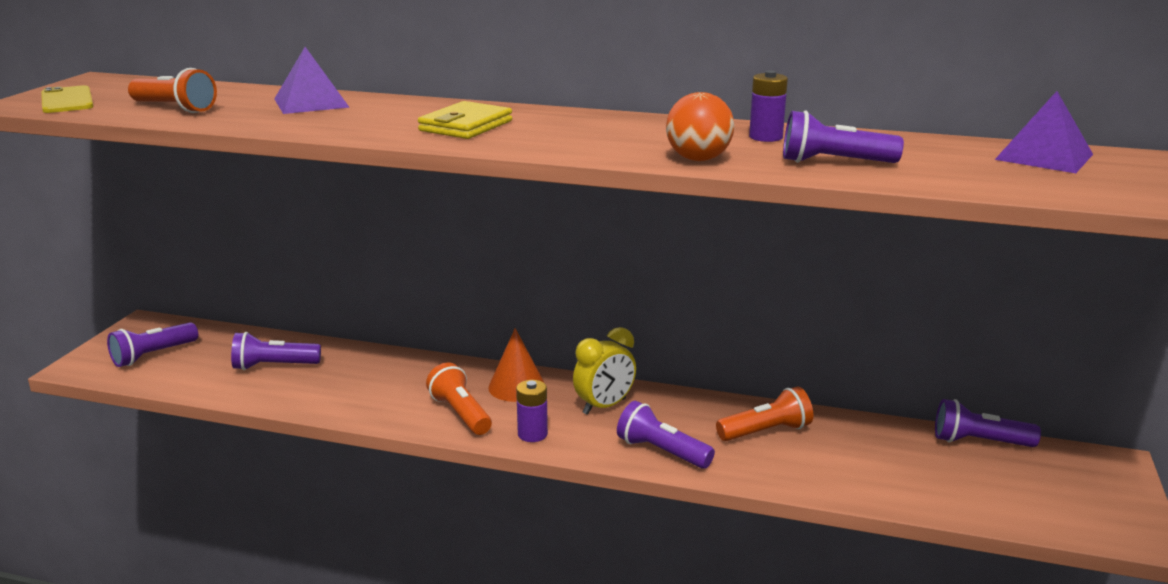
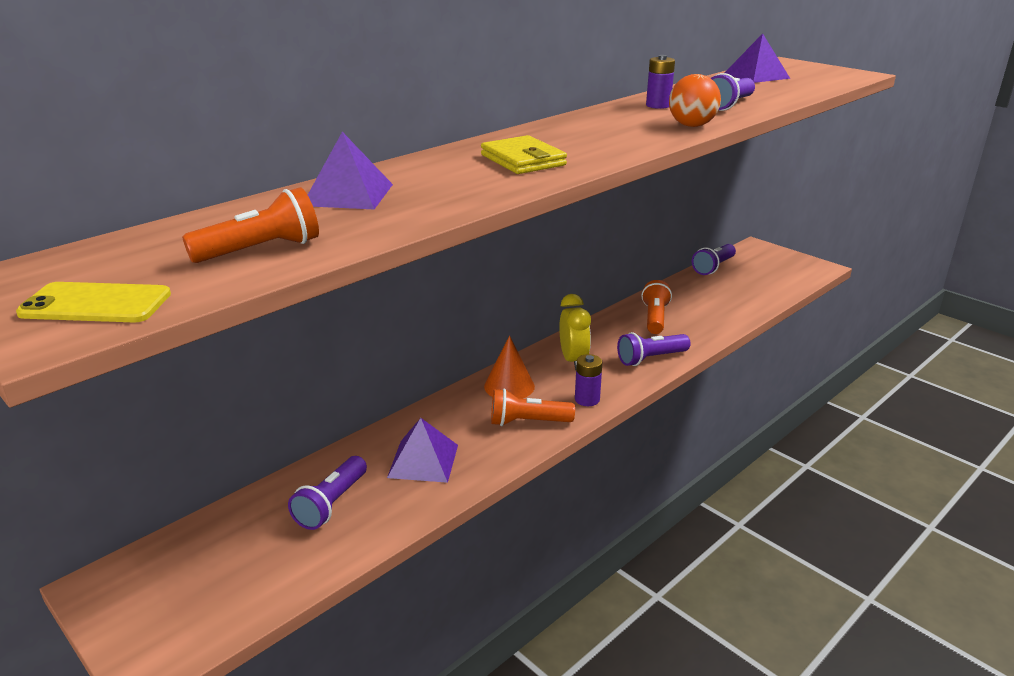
camera: 60 degrees left, 5 degrees up
purple flashlight [107,322,198,367] -> none
none -> purple pyramid [387,418,458,483]

